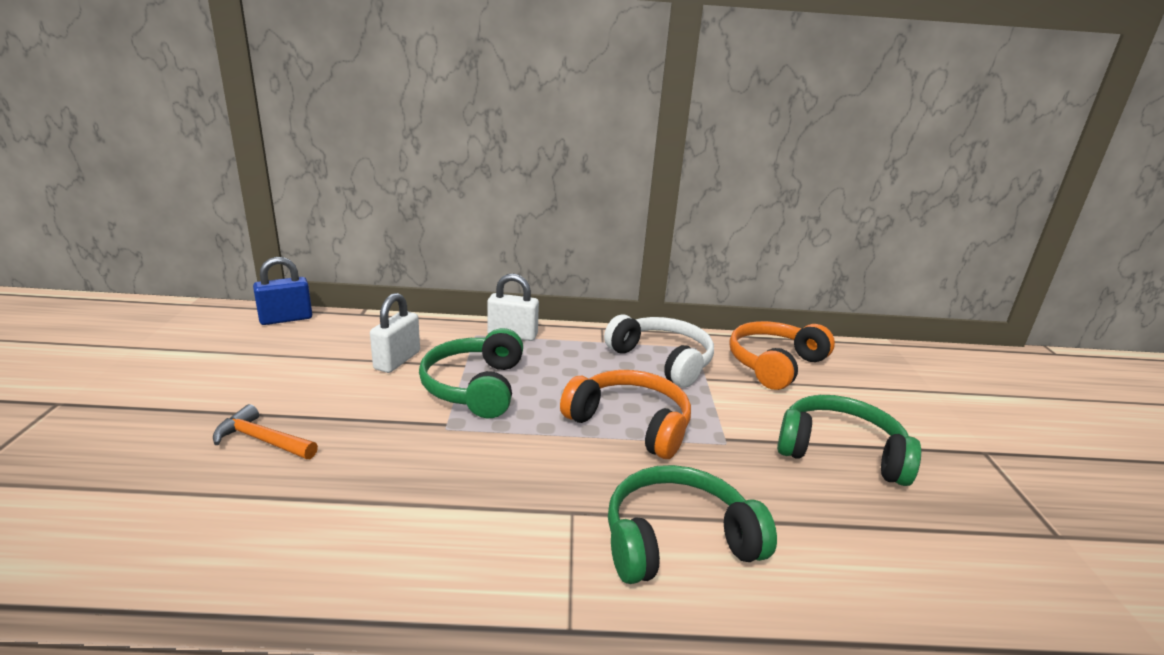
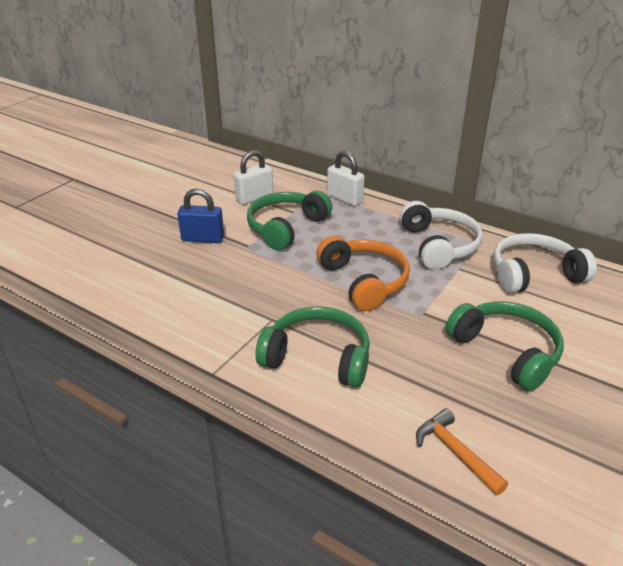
camera: 35 degrees right, 10 degrees up
orange hammer [213,404,318,459] -> orange hammer moved to [416,408,508,495]
blue padlock [253,257,312,325] -> blue padlock moved to [178,189,224,243]
orange headphones [729,321,835,390] -> white headphones [493,233,597,294]

